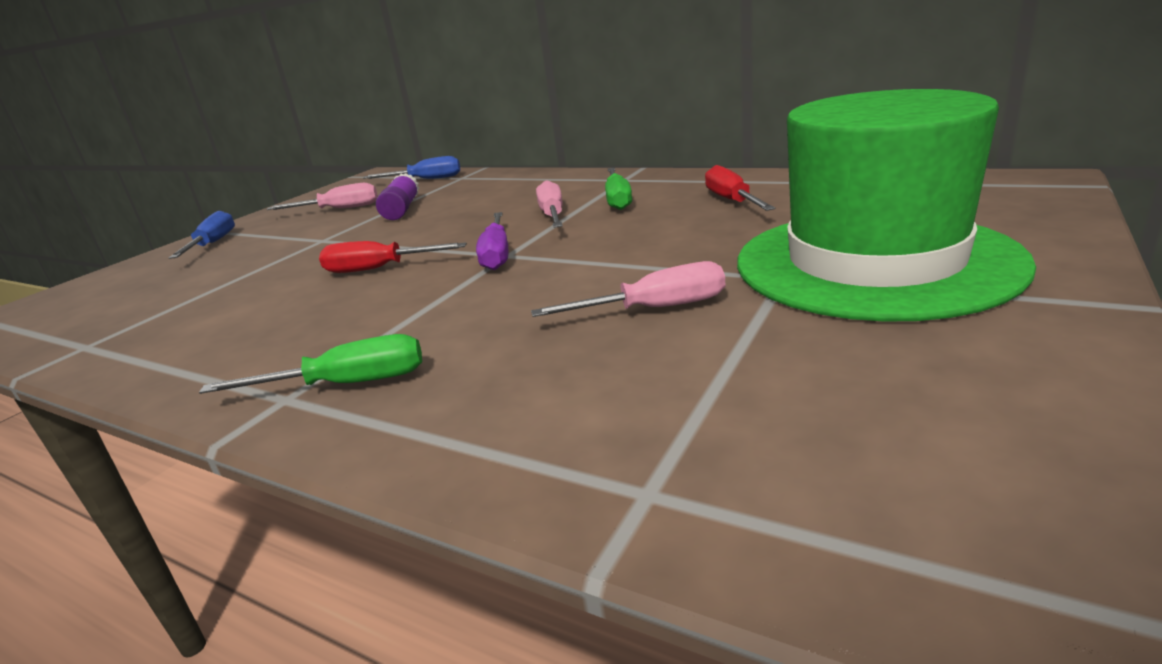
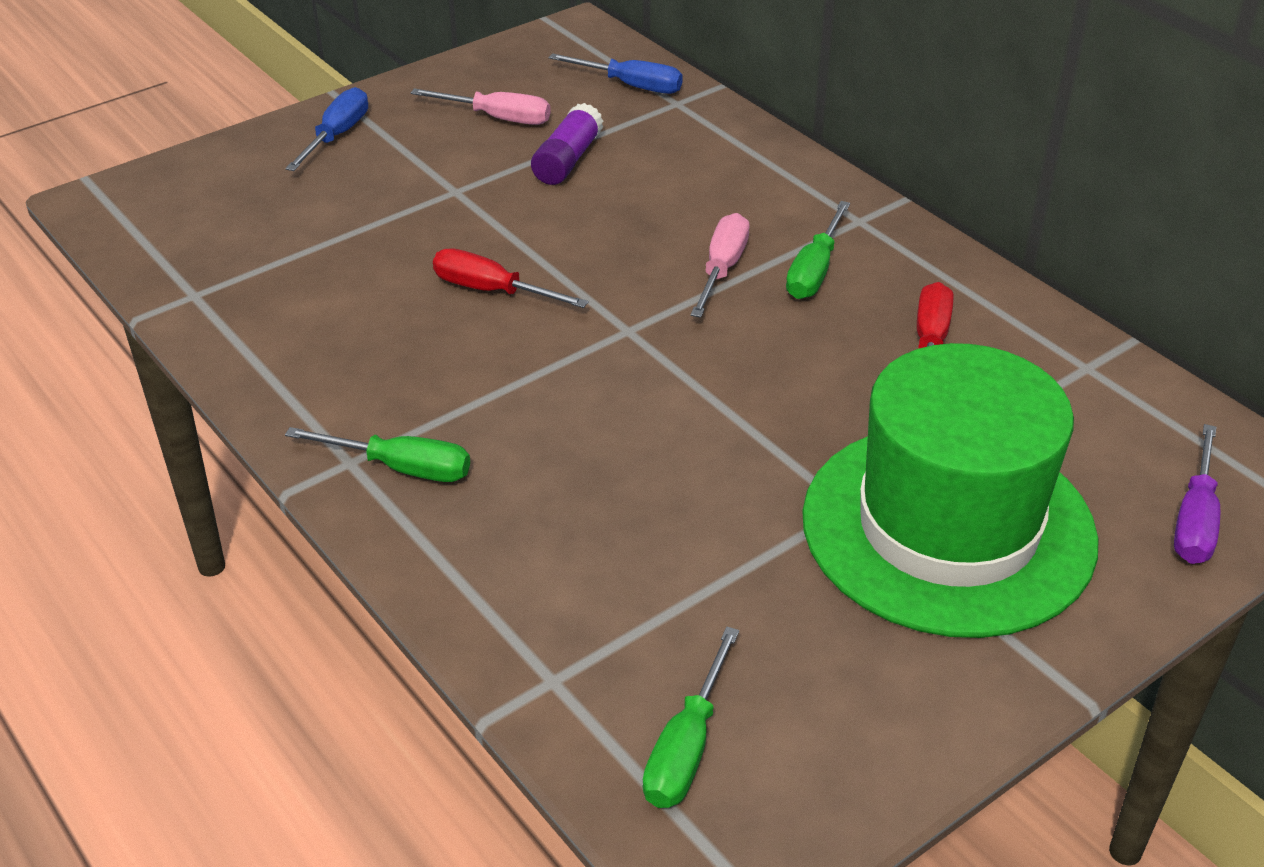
camera: 20 degrees right, 15 degrees up
purple screwdriver [476,212,509,270] -> purple screwdriver moved to [1174,424,1220,564]
pink screwdriver [531,261,725,317] -> none
none -> green screwdriver [643,627,739,808]

